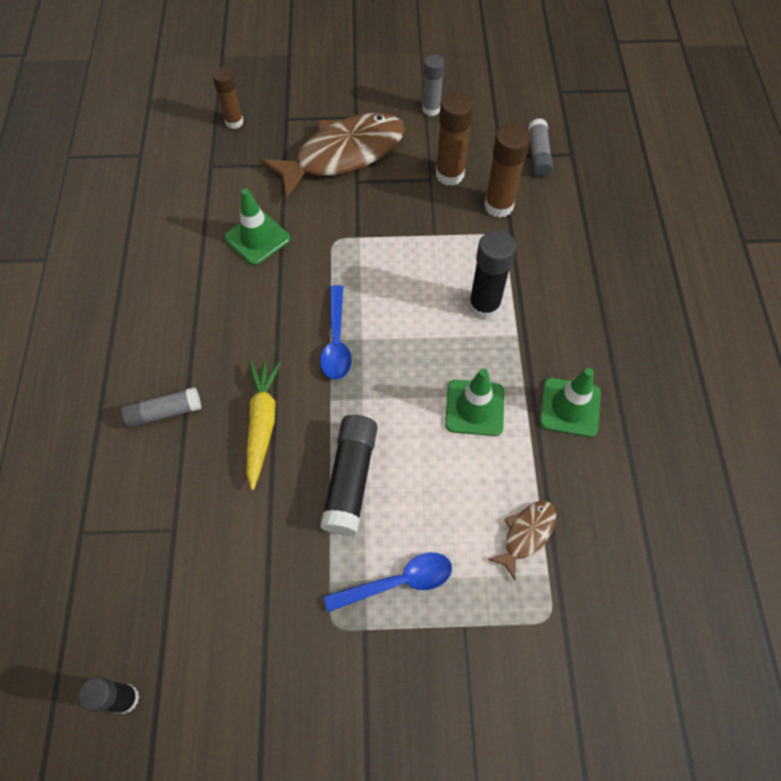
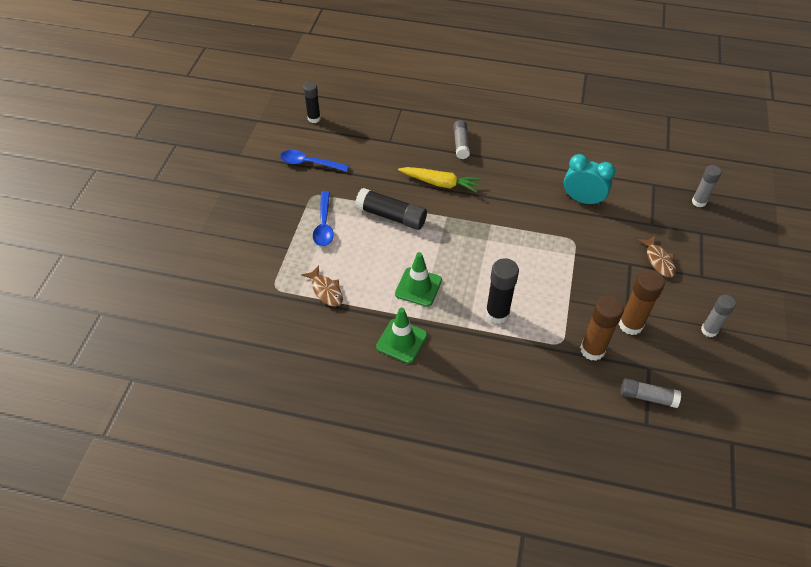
camera: 105 degrees right, 10 degrees down
brown glue stick [212,67,244,129] -> grey glue stick [692,165,722,208]
green traffic cone [225,188,290,265] -> turquoise clock [564,154,615,206]
brown fish [260,113,405,200] -> brown fish [638,235,676,277], size x0.45
blue spoon [320,285,352,380] -> blue spoon moved to [280,150,349,172]

